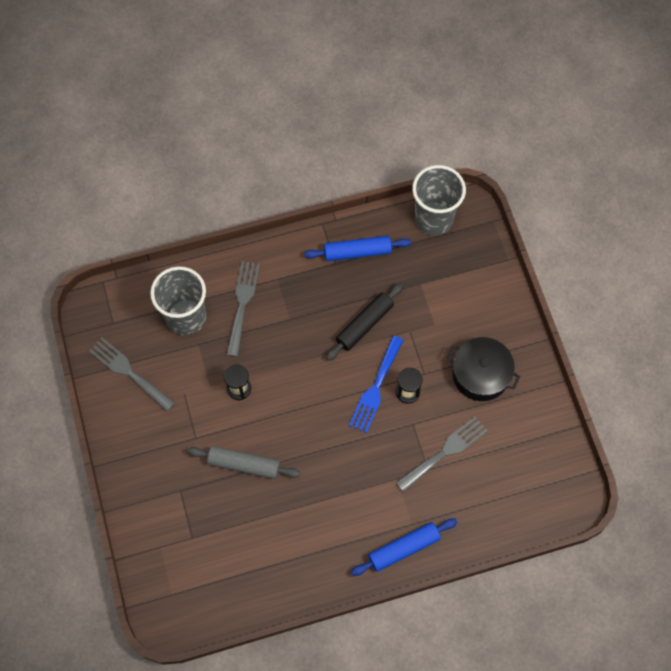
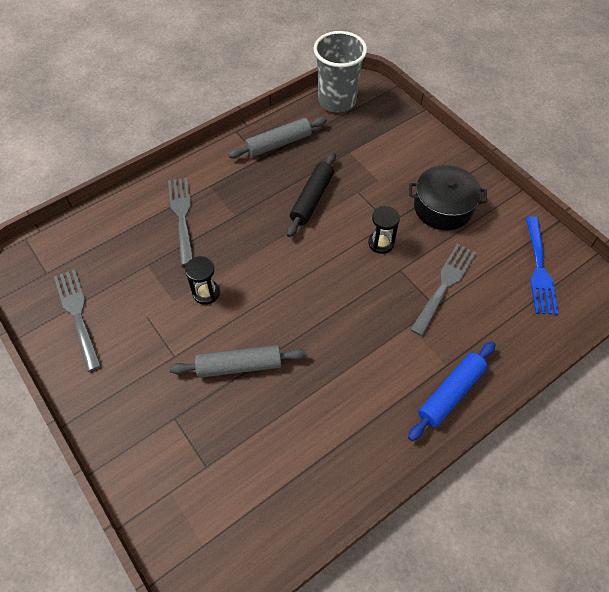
camera: 20 degrees left, 10 degrees down
grey fork [89,338,175,411] -> grey fork turned 45 degrees clockwise [54,269,101,372]
grey cup [150,266,206,335] -> none
blue rolling pin [304,236,411,261] -> grey rolling pin [228,117,327,159]
blue fork [349,336,403,433] -> blue fork moved to [526,217,559,315]

